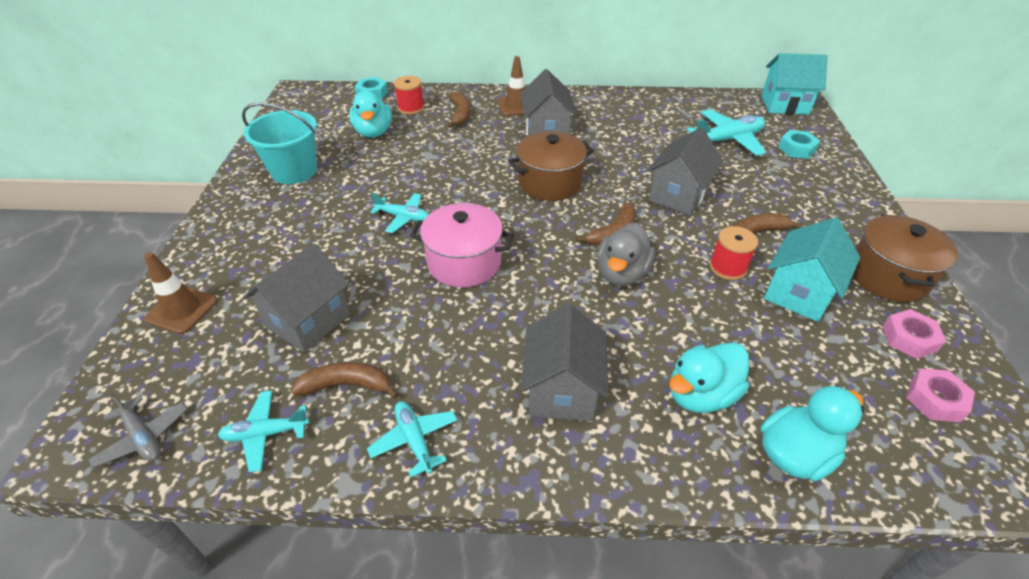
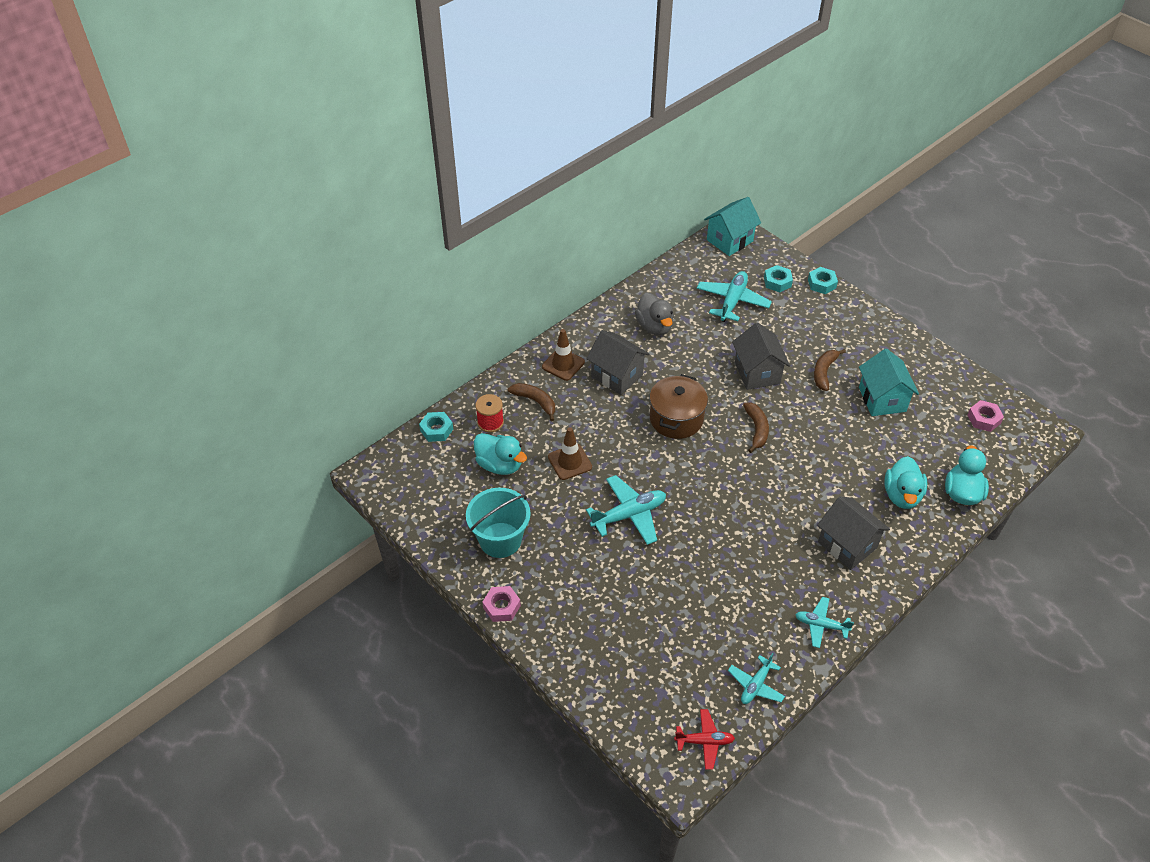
camera: 45 degrees left, 5 degrees up
grey plane [88,392,187,468] -> red plane [674,709,735,770]
brown traffic cone [144,252,218,334] -> brown traffic cone moved to [548,427,592,480]
grey house [243,243,350,353] -> none
brown banana [291,362,399,399] -> none
turquoise plane [370,193,429,233] -> turquoise plane [586,475,666,545], size x1.62
pink pot [410,203,514,288] -> none
grey duck [597,222,655,286] -> grey duck moved to [635,292,674,335]
red spool [709,226,758,280] -> none
brown pot [853,214,958,302] -> none
pink nut [883,309,946,359] -> pink nut moved to [482,586,521,622]
none -> turquoise nut [808,267,838,294]

